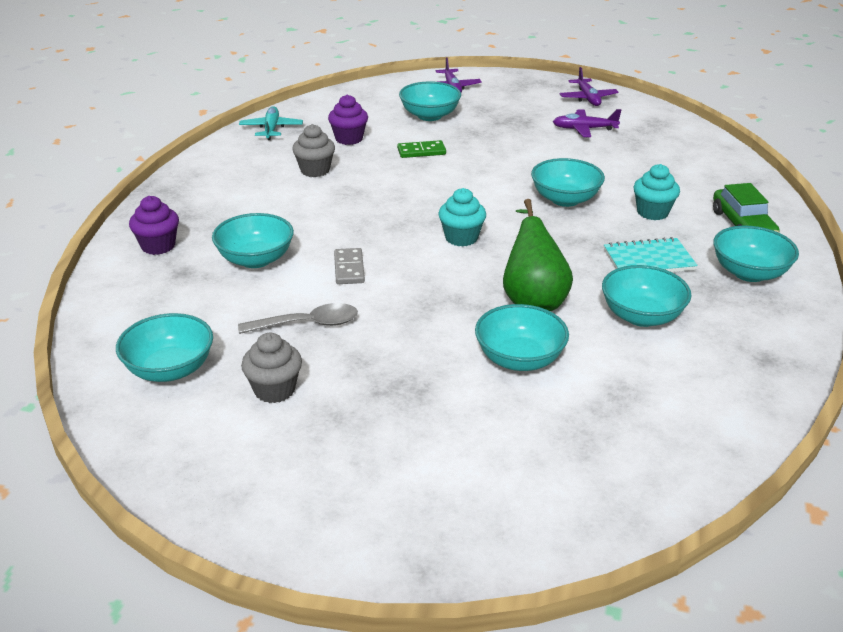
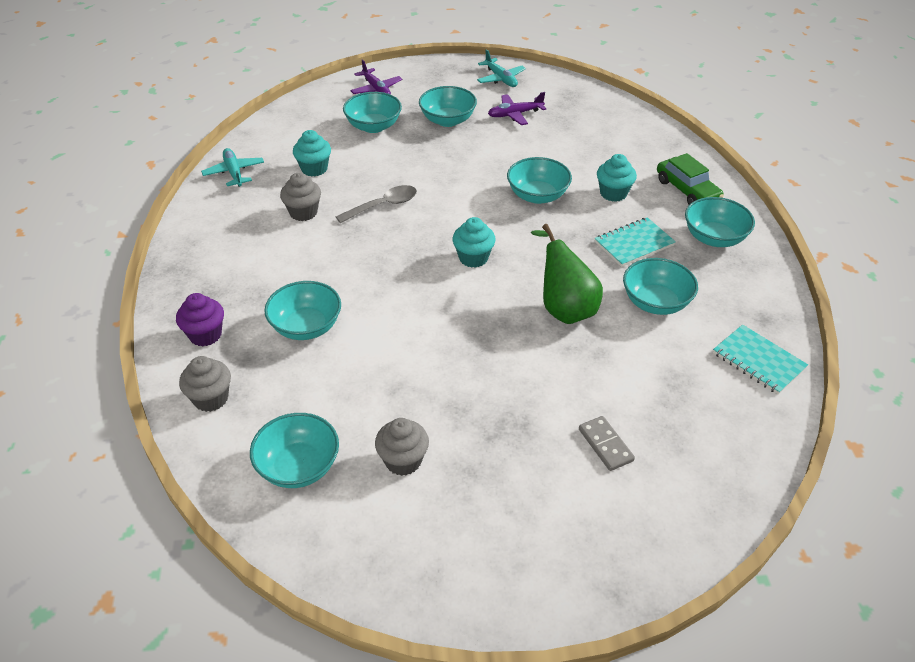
camera: 20 degrees left, 10 degrees up
grey spoon [238,303,358,334] -> grey spoon moved to [336,185,417,223]
purple cupcake [328,94,368,145] -> turquoise cupcake [293,130,331,177]
grey domino [334,248,365,284] -> grey domino moved to [579,416,635,471]
green domino [397,140,446,158] -> none
turquoise bowl [475,304,569,371] -> turquoise bowl moved to [419,86,477,127]
purple plane [560,67,619,106] -> turquoise plane [477,49,526,87]
none -> grey cupcake [179,356,231,412]
none -> turquoise notebook [713,325,808,395]

